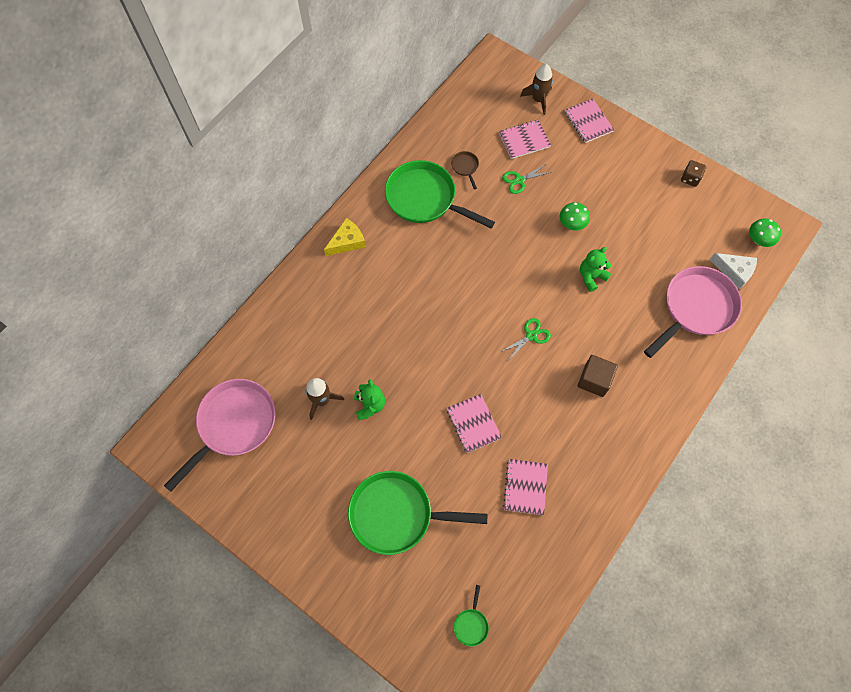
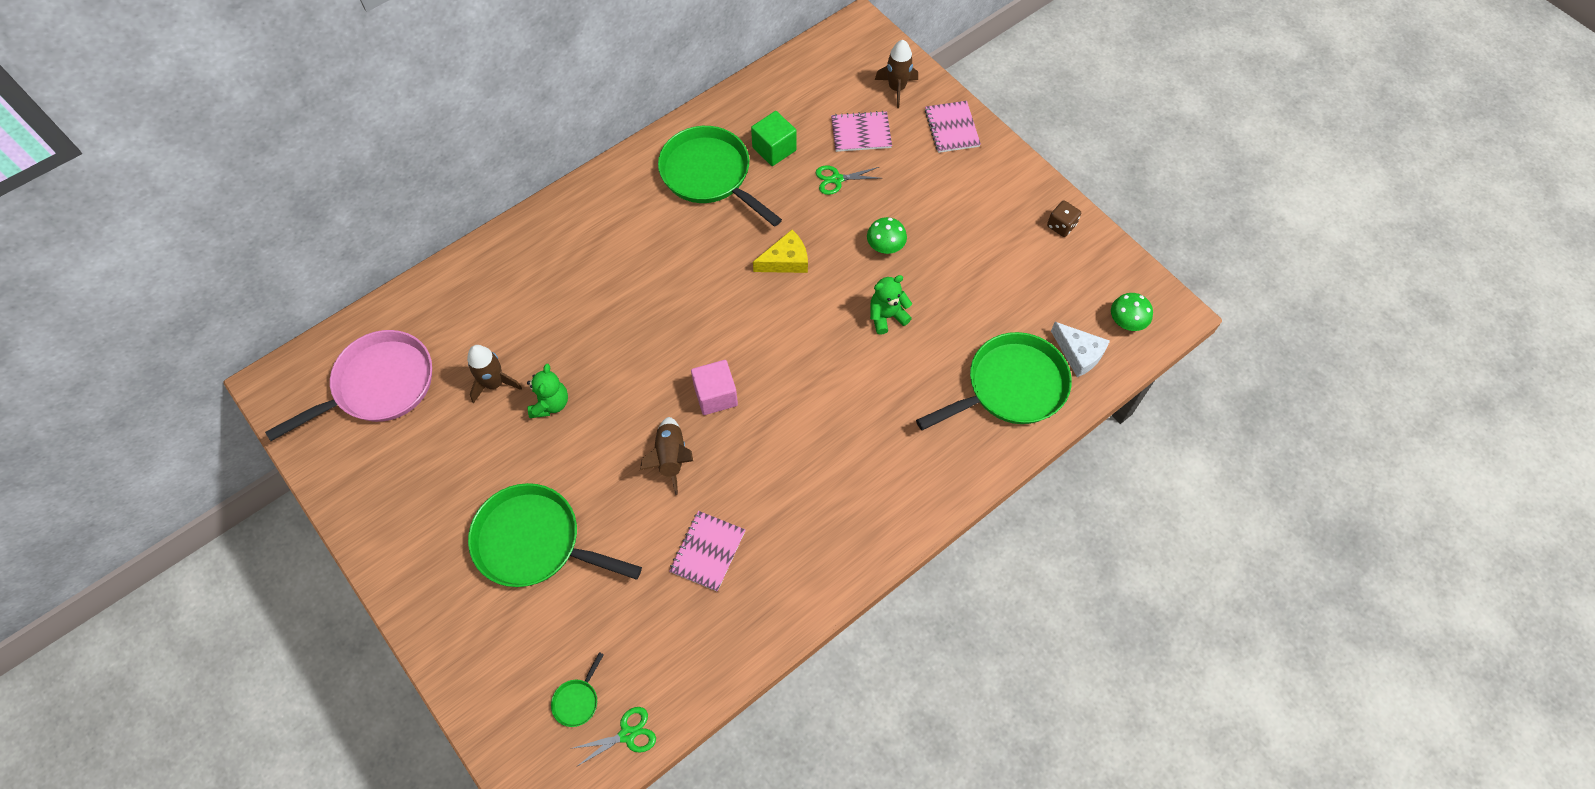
camera: 15 degrees right, 5 degrees down
yellow cheese [324,218,366,256] -> yellow cheese moved to [753,230,808,273]
pink notebook [447,394,502,453] -> brown rocket [640,417,693,495]
brown pan [451,151,479,189] -> green cube [751,111,797,166]
green scissors [500,318,551,359] -> green scissors moved to [570,707,656,767]
brown cube [577,355,618,397] -> none
pink pan [644,266,742,358] -> green pan [916,332,1072,430]
none -> pink cube [691,360,738,415]

